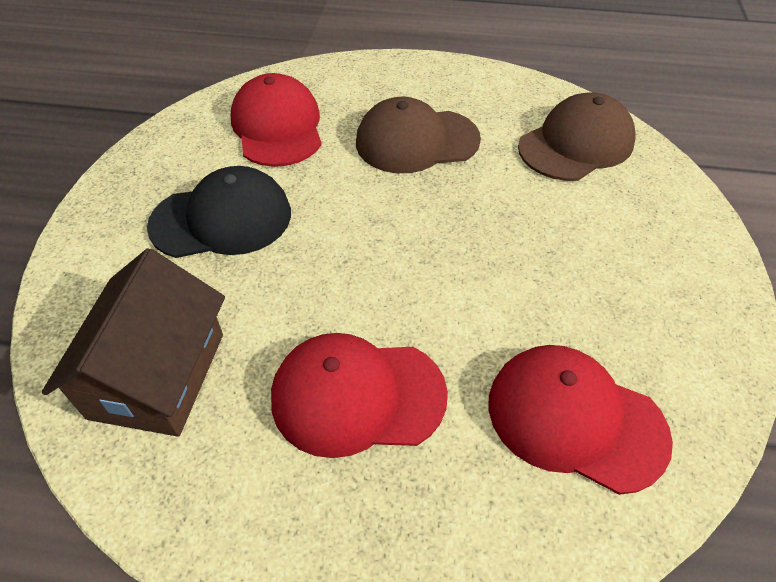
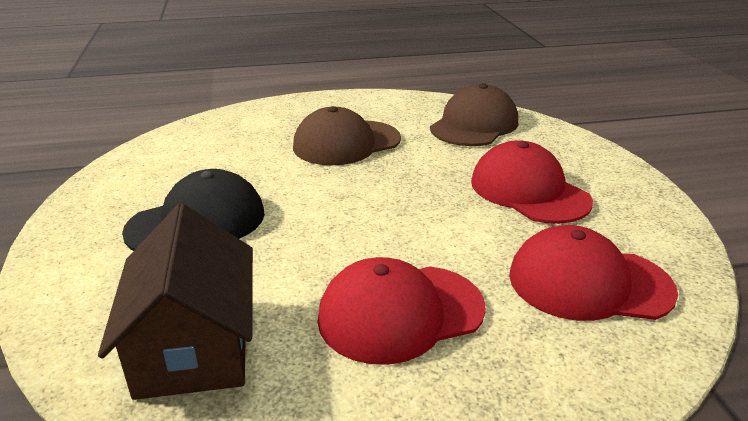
camera: 20 degrees left, 20 degrees down
red cap [230,73,322,167] -> red cap moved to [471,140,593,224]

